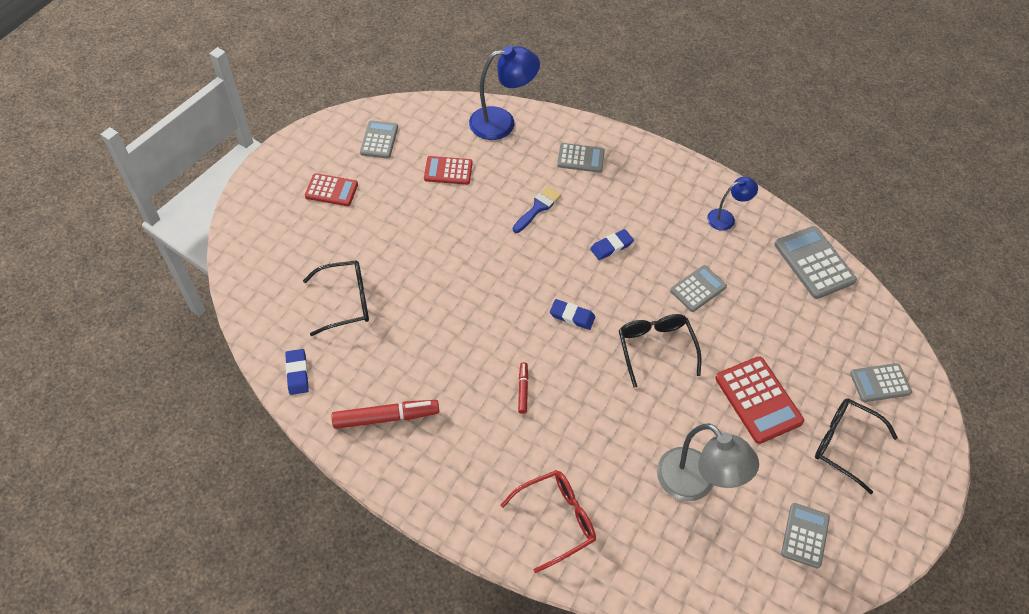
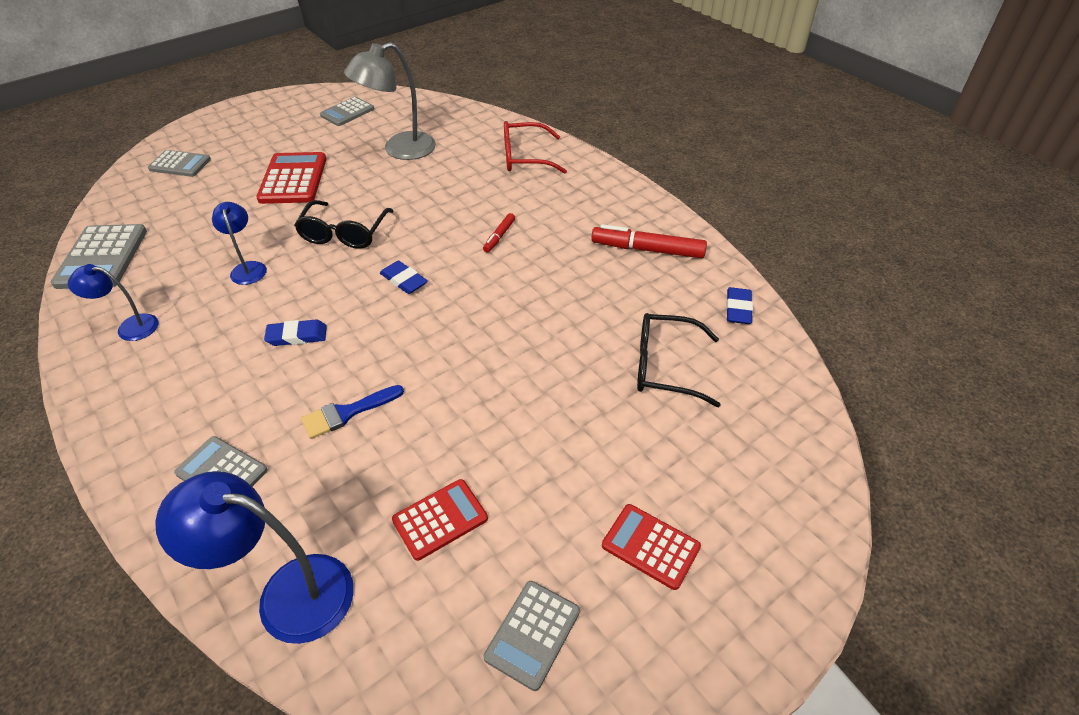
camera: 155 degrees left, 10 degrees down
red calculator [424,156,473,185] -> red calculator turned 60 degrees counterclockwise [392,479,488,561]
grey lamp [657,423,759,501] -> grey lamp turned 105 degrees counterclockwise [344,42,436,160]
grey calculator [670,265,727,312] -> blue lamp [212,202,267,285]
black glasses [815,398,898,494] -> none

